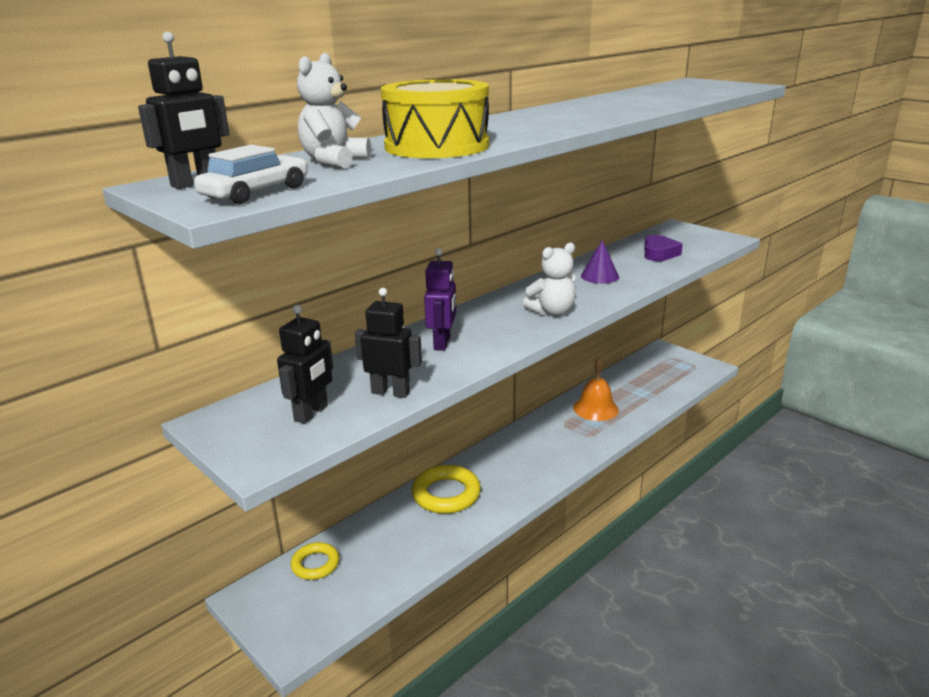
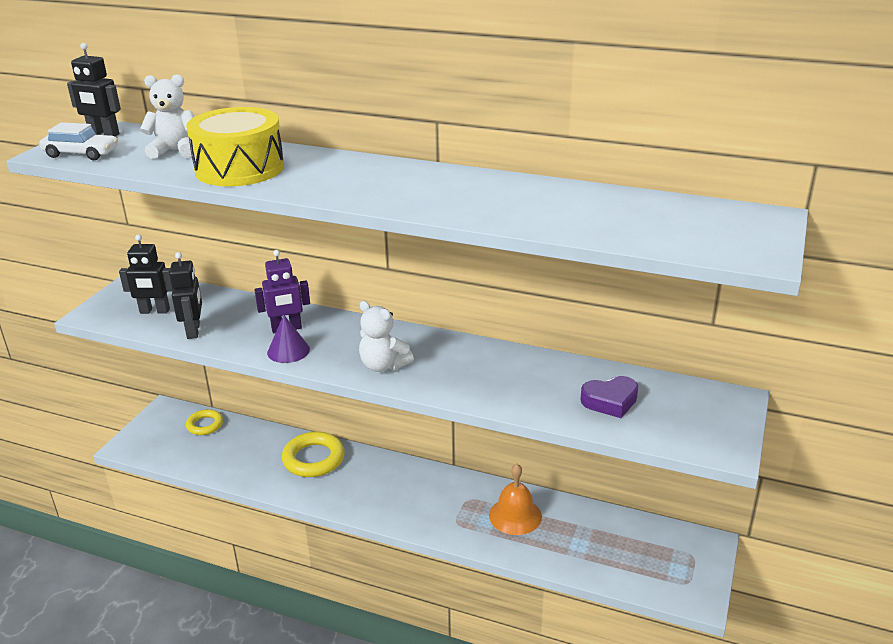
camera: 65 degrees right, 5 degrees up
purple cone [581,240,619,284] -> purple cone moved to [267,315,310,363]

